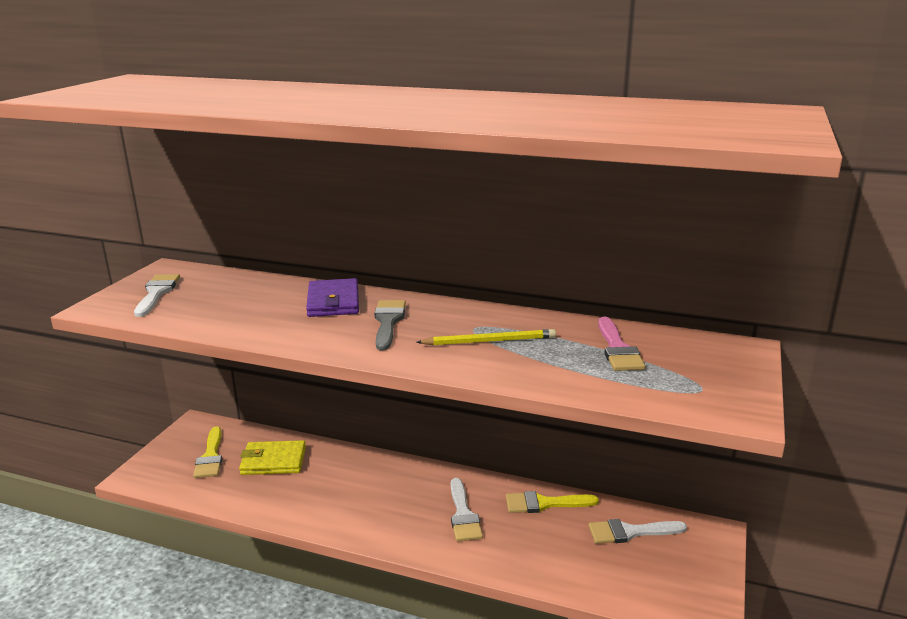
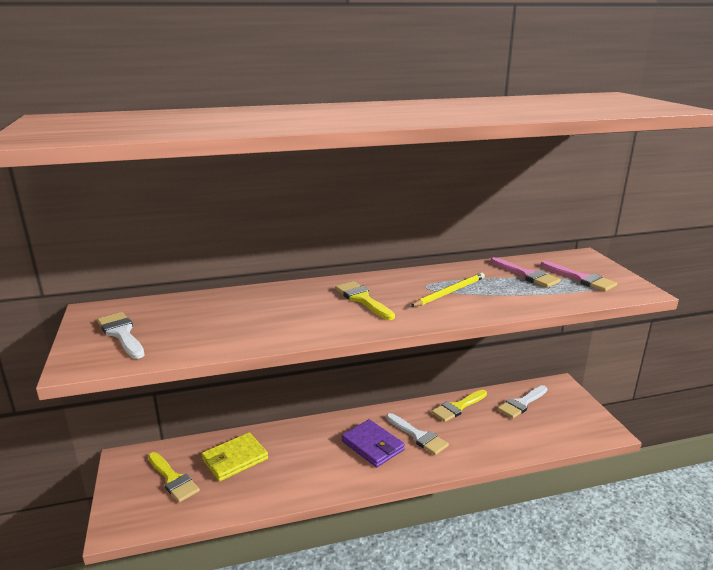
camera: 35 degrees left, 0 degrees up
purple wallet [306,278,359,317] -> purple wallet moved to [341,419,405,467]
grey brush [374,300,406,350] -> yellow brush [335,281,395,320]
none -> pink brush [540,261,617,292]

